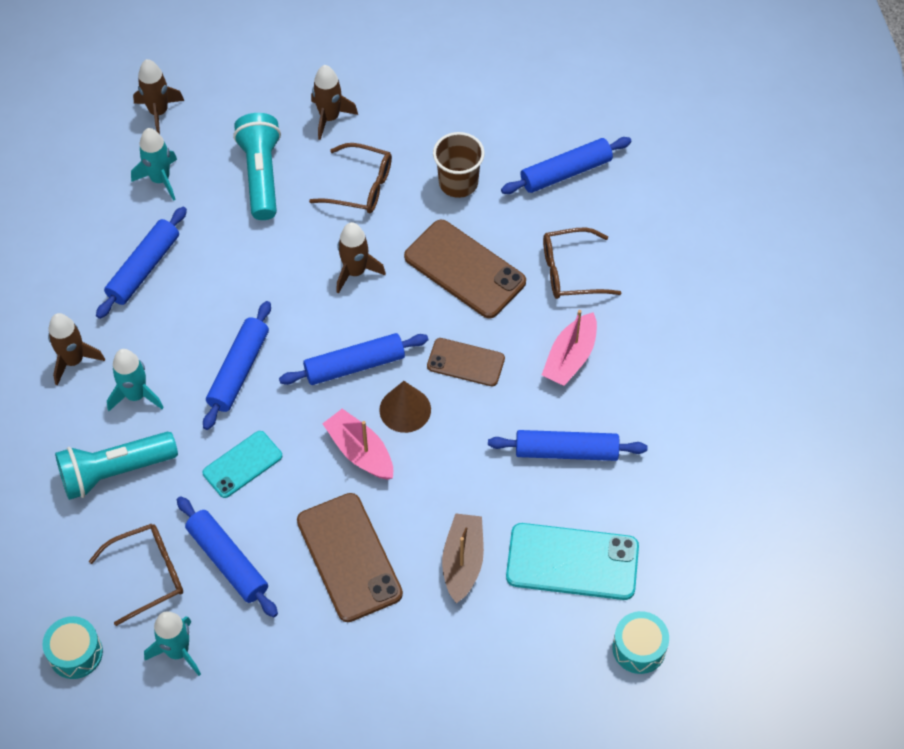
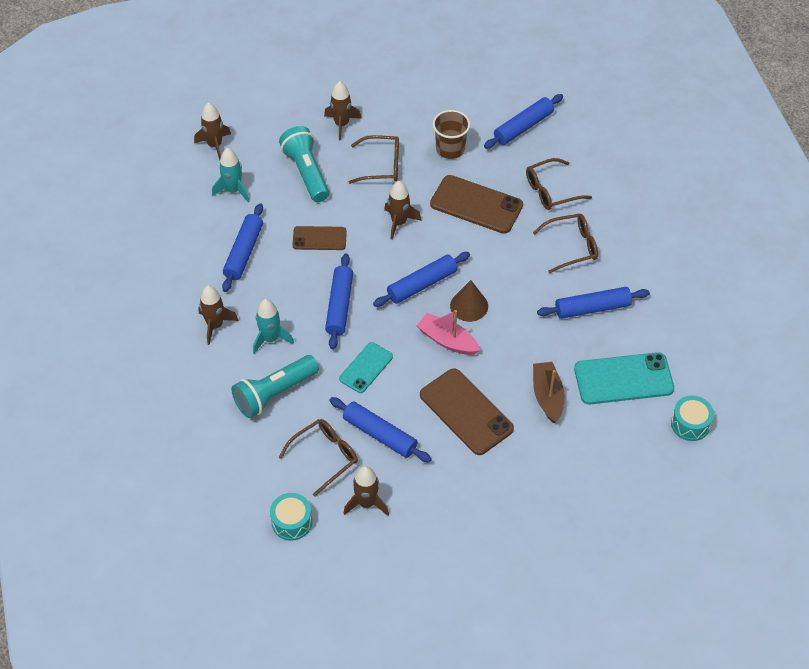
camera: 15 degrees left, 5 degrees down
turquoise rocket [144,611,201,676] -> brown rocket [344,466,389,516]
brown phone [427,338,505,386] -> brown phone moved to [292,226,347,250]
pink boat [542,310,597,386] -> brown glasses [533,214,598,273]

